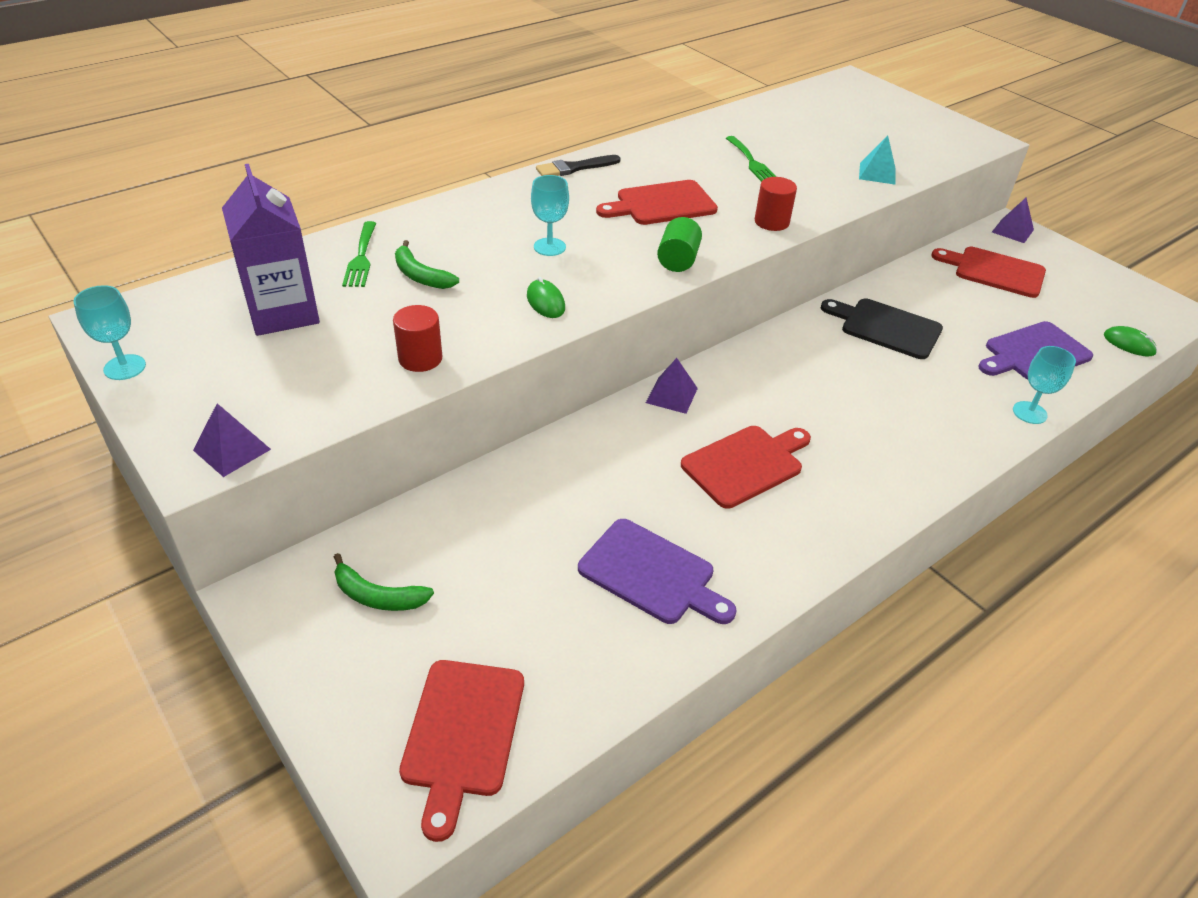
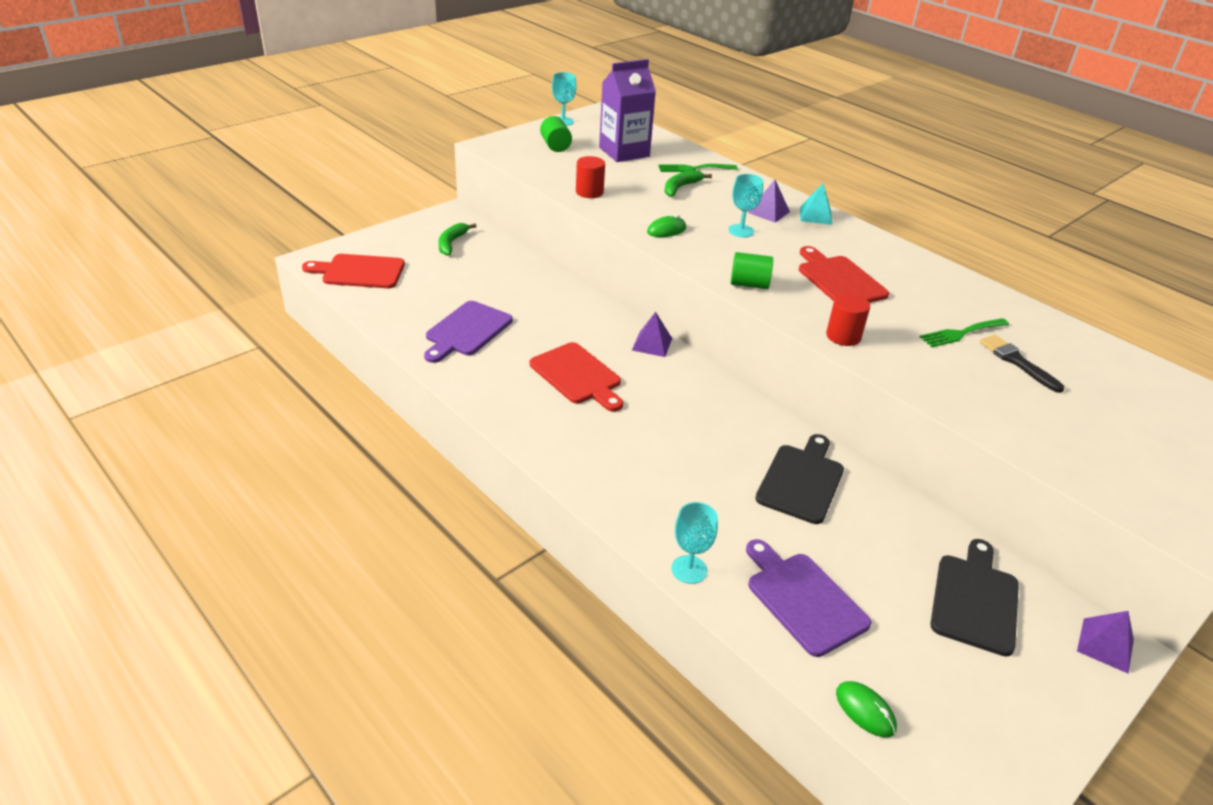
camera: 85 degrees right, 5 degrees down
purple pyramid [193,404,271,477] -> purple pyramid moved to [748,180,790,223]
black brush [536,155,621,176] -> black brush moved to [980,335,1064,393]
turquoise pyramid [859,135,896,184] -> turquoise pyramid moved to [800,183,832,225]
red cutting board [931,247,1046,298] -> black cutting board [930,539,1019,657]
green mouse [1104,326,1157,357] -> green mouse turned 75 degrees counterclockwise [836,681,897,737]
none -> green cylinder [540,116,572,152]

